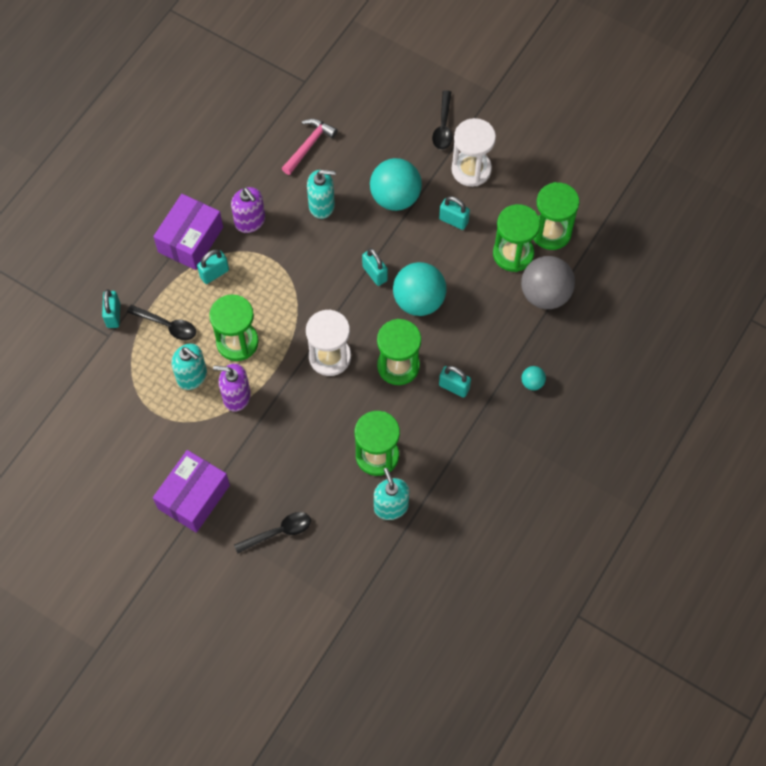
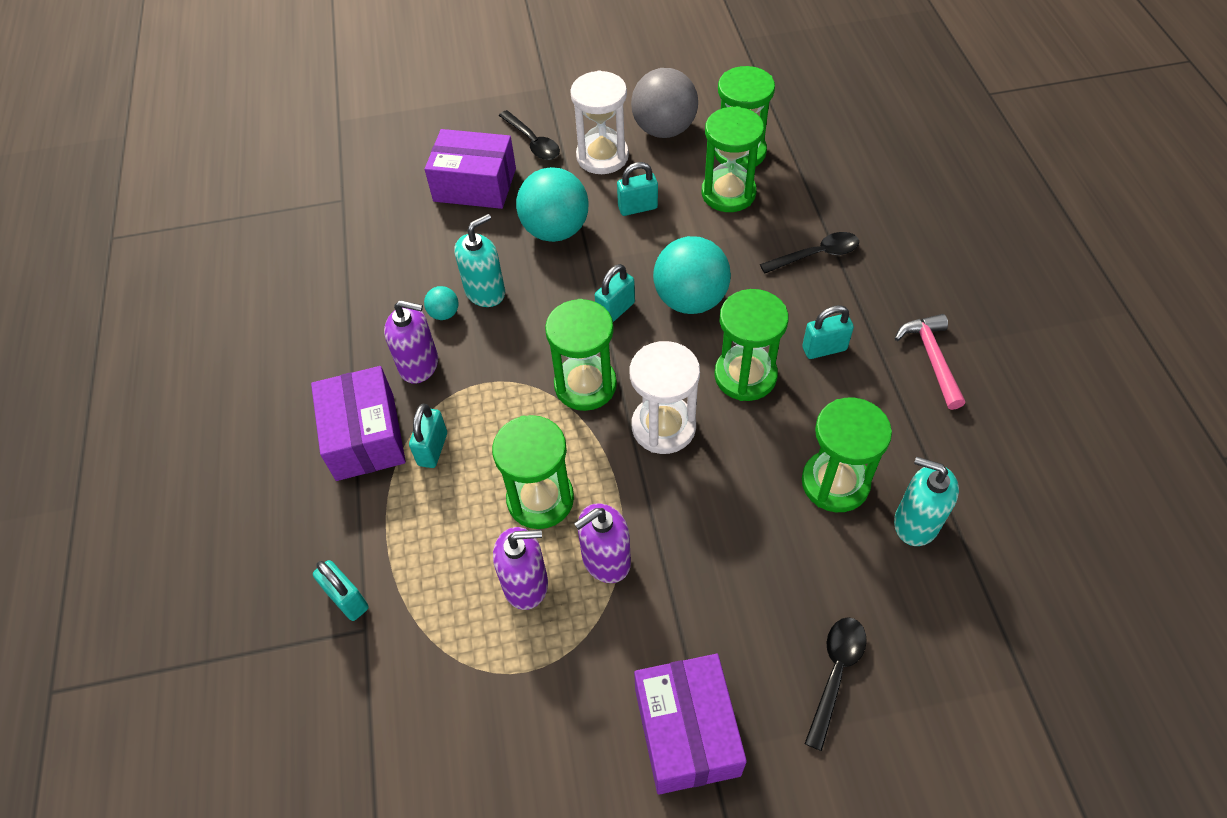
camera: 40 degrees left, 10 degrees down
black spoon [127,305,196,340] -> black spoon moved to [760,232,859,274]
turquoise soap dispenser [172,343,207,390] -> purple soap dispenser [493,527,548,610]
pink hammer [282,119,338,175] -> pink hammer moved to [895,314,965,410]
turquoise padlock [362,248,388,286] -> turquoise padlock turned 60 degrees counterclockwise [595,264,635,322]
grey ball [521,256,575,309] -> grey ball moved to [631,68,698,138]
turquoise ball [521,366,546,390] -> turquoise ball moved to [424,286,458,320]
none -> purple box [425,129,516,209]
none -> green hourglass [545,299,617,411]

